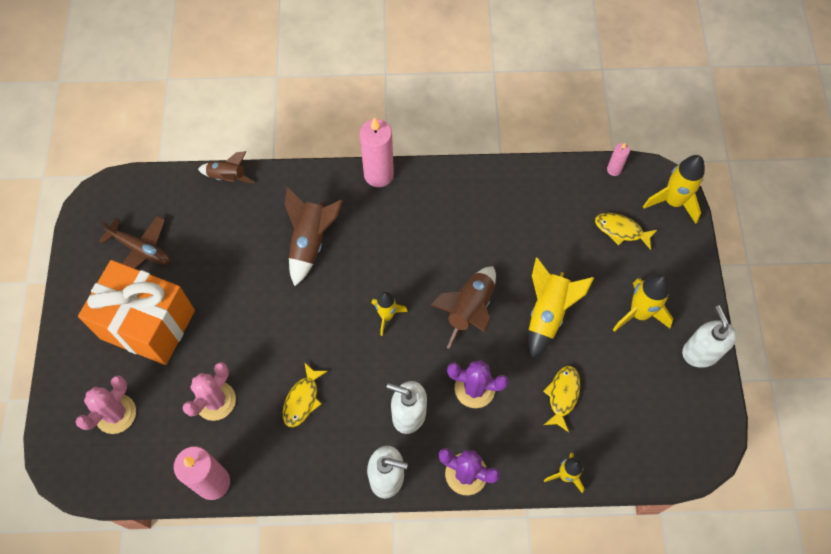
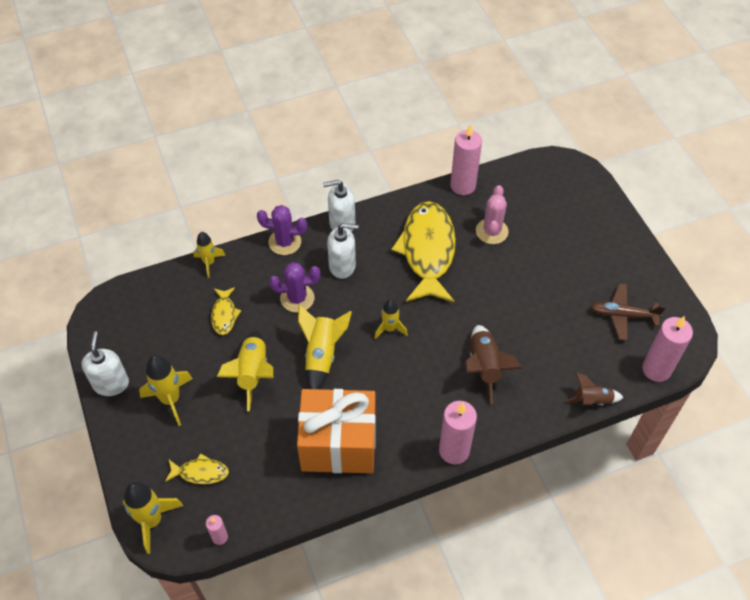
camera: 160 degrees right, 10 degrees down
pink cactus [76,375,136,434] -> none
orange gift [78,260,195,365] -> orange gift moved to [297,389,376,473]
yellow fish [283,362,327,427] -> yellow fish [391,201,456,302], size x2.24
brown rocket [430,266,496,349] -> yellow rocket [298,304,352,389]
white soap dispenser [682,306,737,368] -> white soap dispenser turned 150 degrees counterclockwise [82,331,129,396]
none -> pink candle [642,316,693,382]

